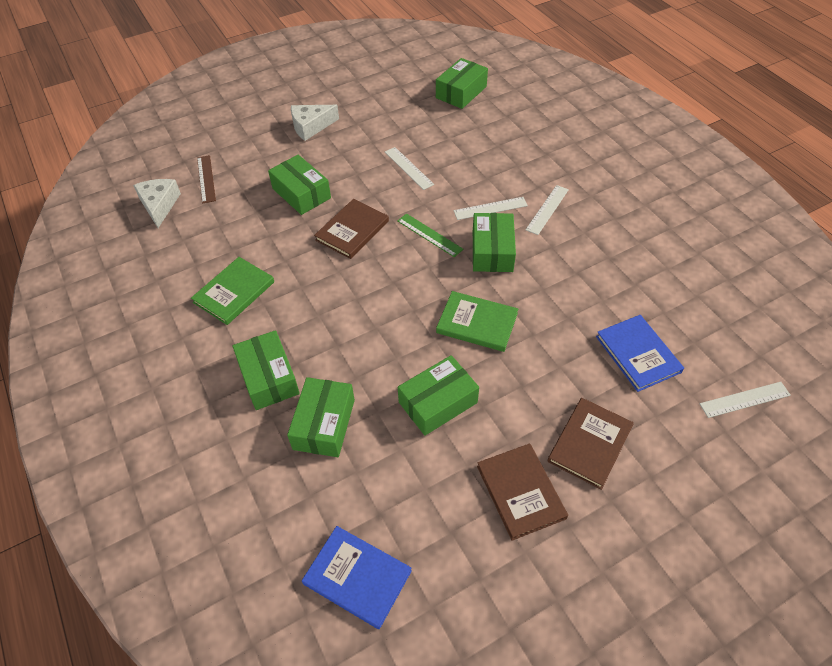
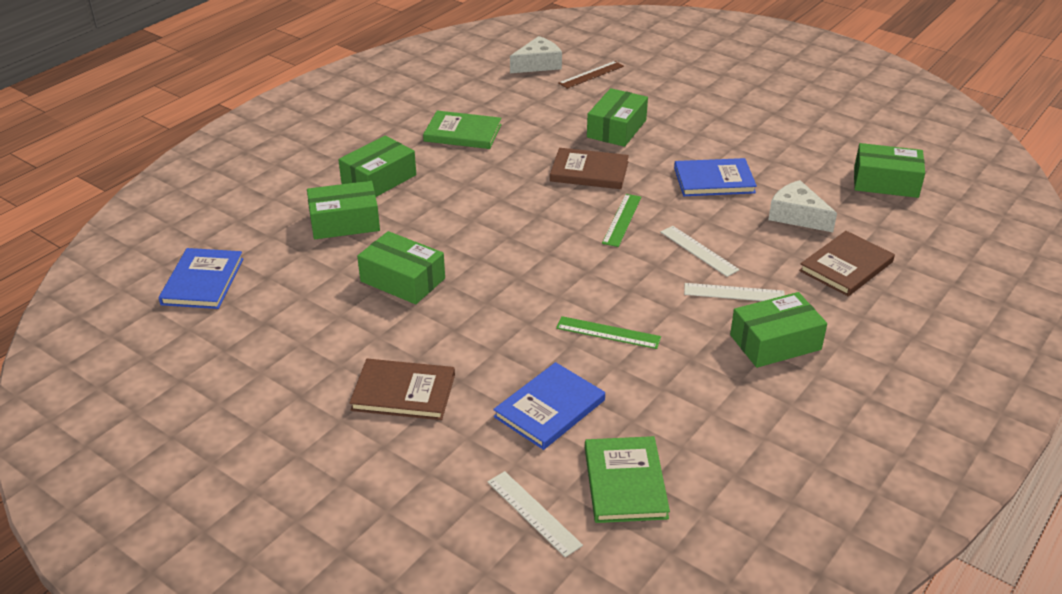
camera: 65 degrees right, 15 degrees down
white cheese [291,105,339,141] -> white cheese moved to [768,180,837,232]
white ruler [385,147,434,190] -> blue book [674,158,757,196]
green book [436,291,518,352] -> green book moved to [585,436,670,523]
green box [473,213,516,272] -> green box moved to [730,292,827,368]
brown book [477,443,568,541] -> brown book moved to [799,231,895,296]
none -> green ruler [556,316,661,349]

